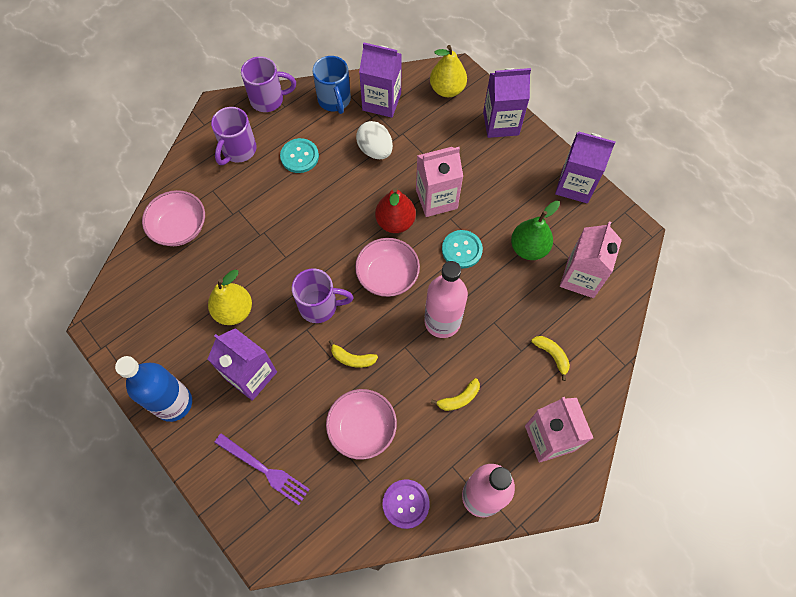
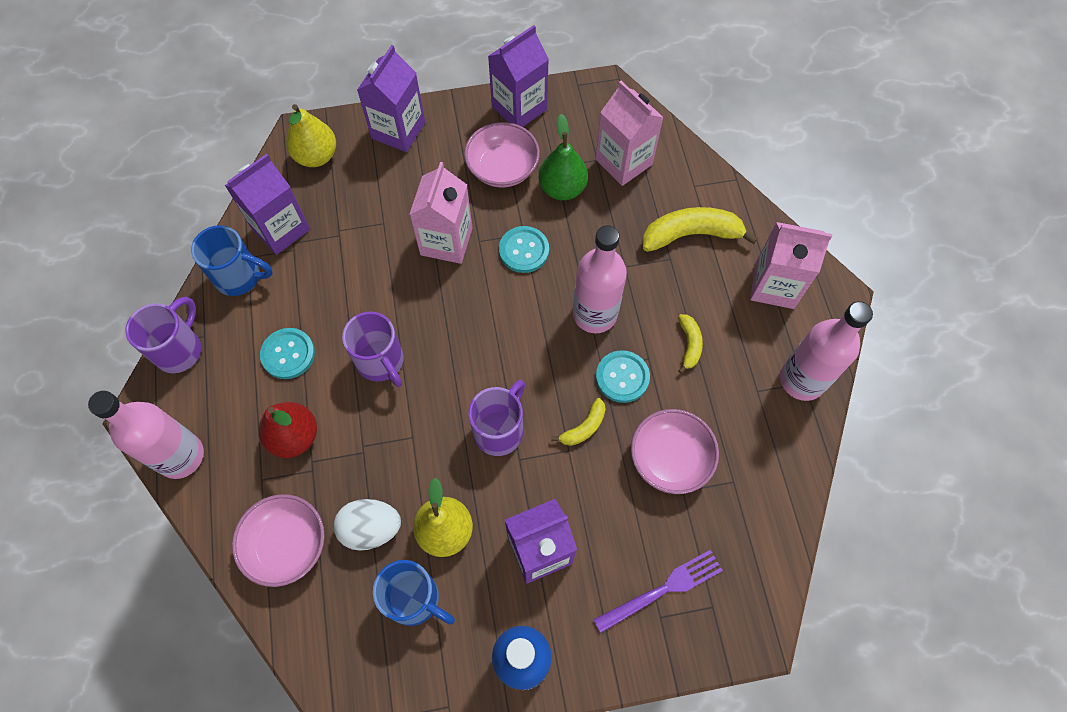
camera: 60 degrees left, 0 degrees up
purple mug [211,107,257,165] -> purple mug moved to [342,312,403,387]
pink bowl [355,238,420,297] -> pink bowl moved to [464,122,540,187]
white egg [356,121,393,159] -> white egg moved to [333,499,401,551]
red pear [375,188,416,233] -> red pear moved to [259,402,317,458]
purple button [383,479,430,529] -> none
yellow banana [531,336,570,381] -> yellow banana [643,207,758,252], size x1.88
none -> pink bottle [88,391,204,479]
none -> blue mug [373,560,455,626]
none -> turquoise button [596,350,650,403]

